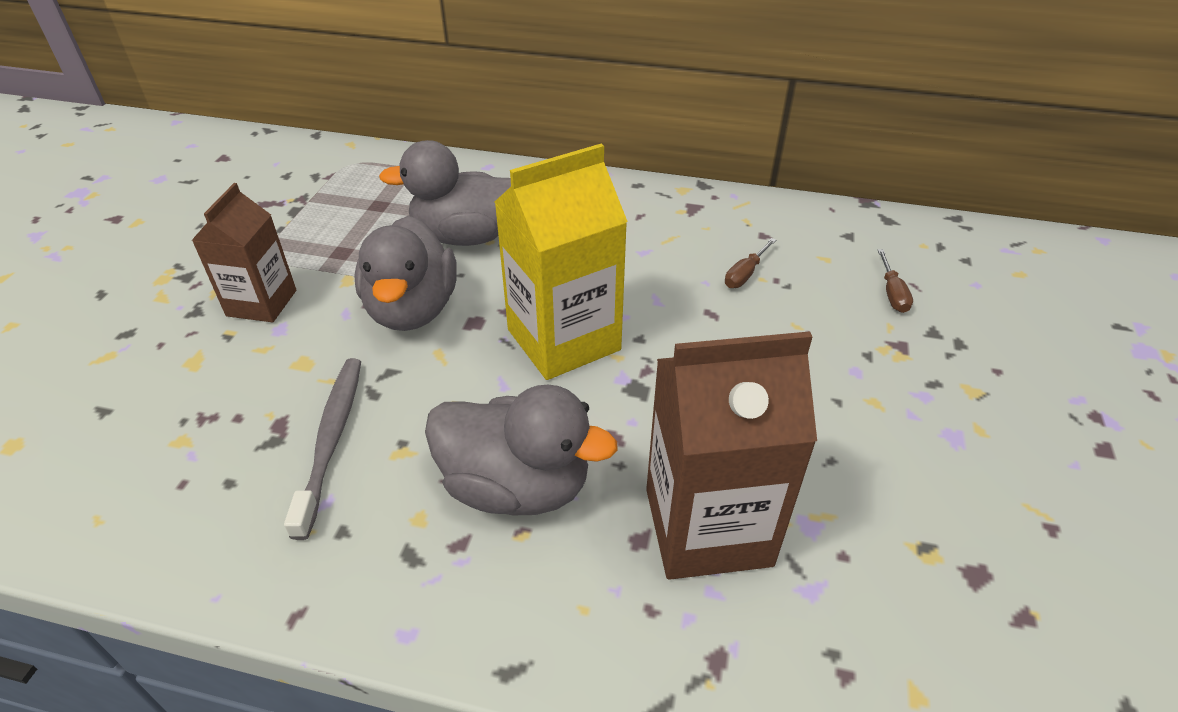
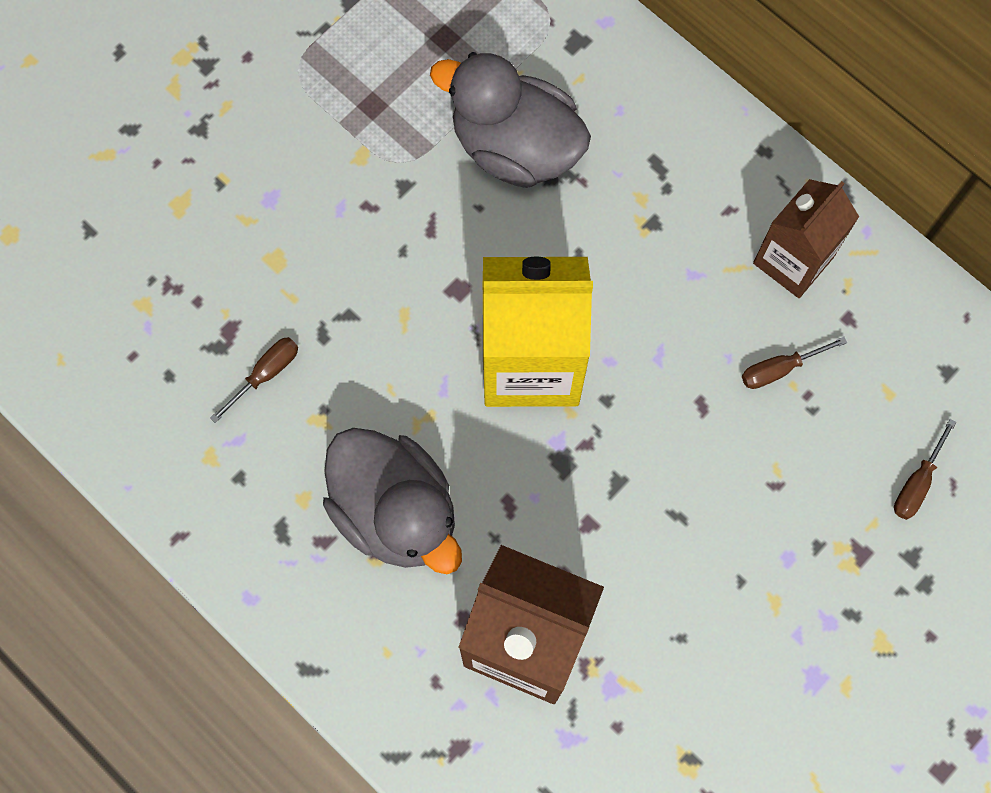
camera: 30 degrees right, 30 degrees up
brown carton [192,183,296,322] -> brown carton moved to [753,179,859,298]
grey toothbrush [284,358,361,540] -> brown screwdriver [210,337,298,423]
grey duck [354,216,457,331] -> none

